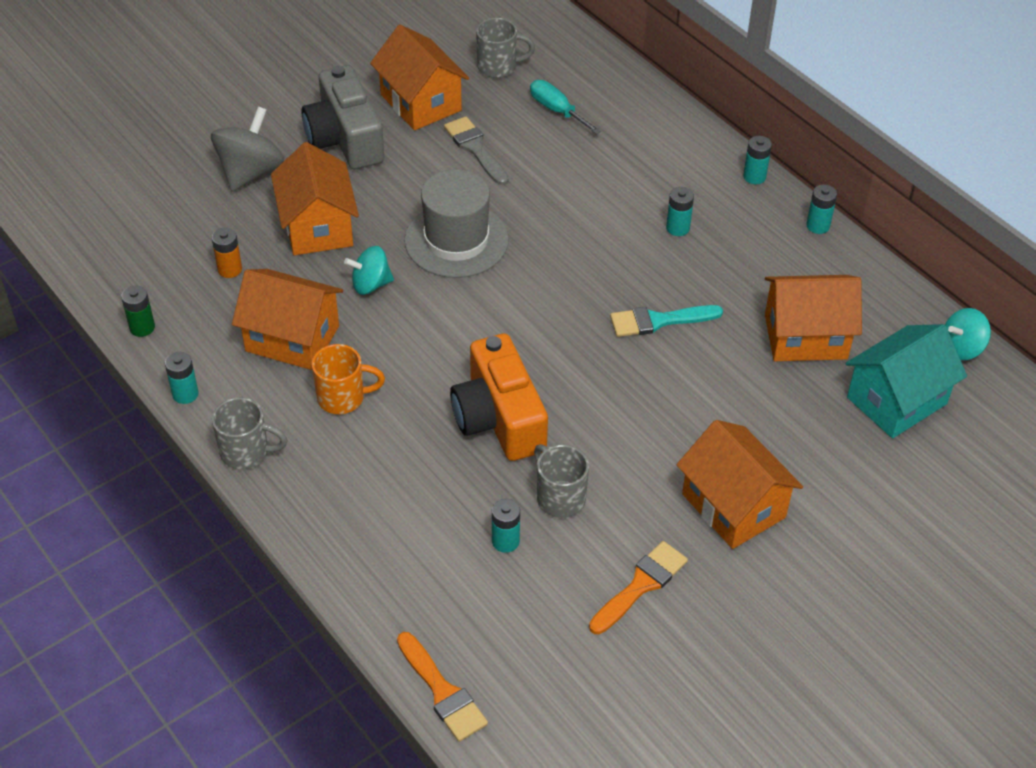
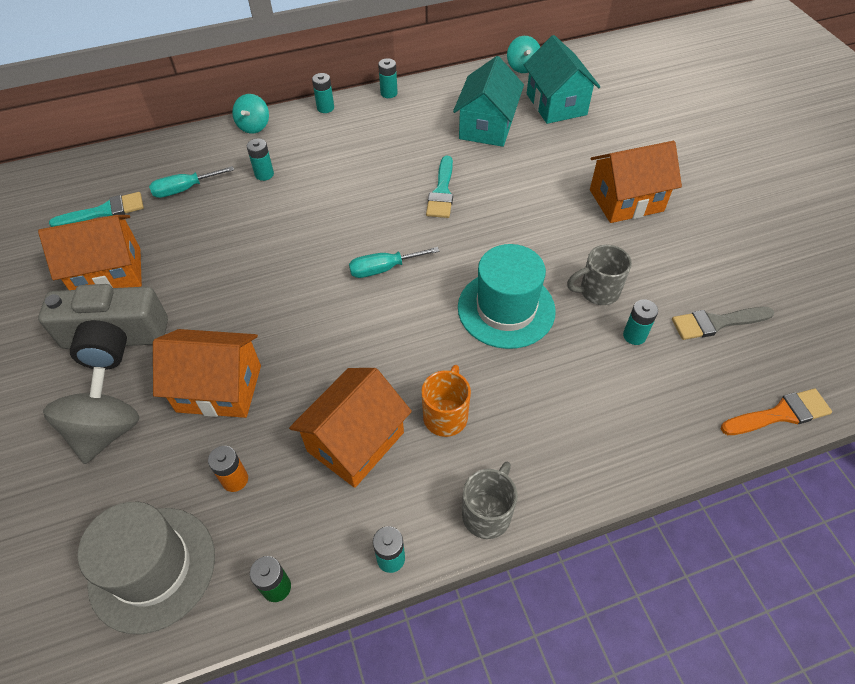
camera: 70 degrees left, 5 degrees up
grey spinning top [211,107,285,191] -> grey spinning top turned 60 degrees clockwise [43,367,139,464]
turquoise spinning top [344,246,394,295] -> turquoise spinning top moved to [232,94,269,134]
grey hat [404,169,509,278] -> grey hat moved to [78,502,215,634]
grey brush [444,116,509,185] -> grey brush moved to [672,307,774,340]
orange camera [450,333,548,461] -> turquoise hat [458,244,556,349]
grey mug [476,18,535,78] -> turquoise brush [49,192,144,227]
orange brush [589,541,688,634] -> none
turquoise battery [666,187,694,236] -> turquoise battery moved to [247,138,274,181]
orange house [765,275,862,361] -> turquoise house [453,56,524,147]
none -> turquoise screwdriver [349,247,440,278]

